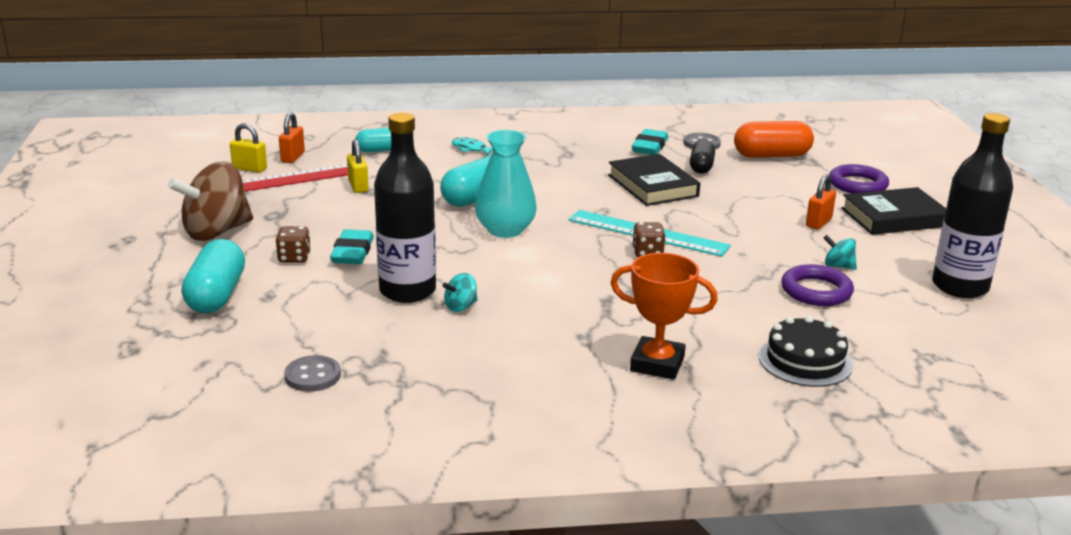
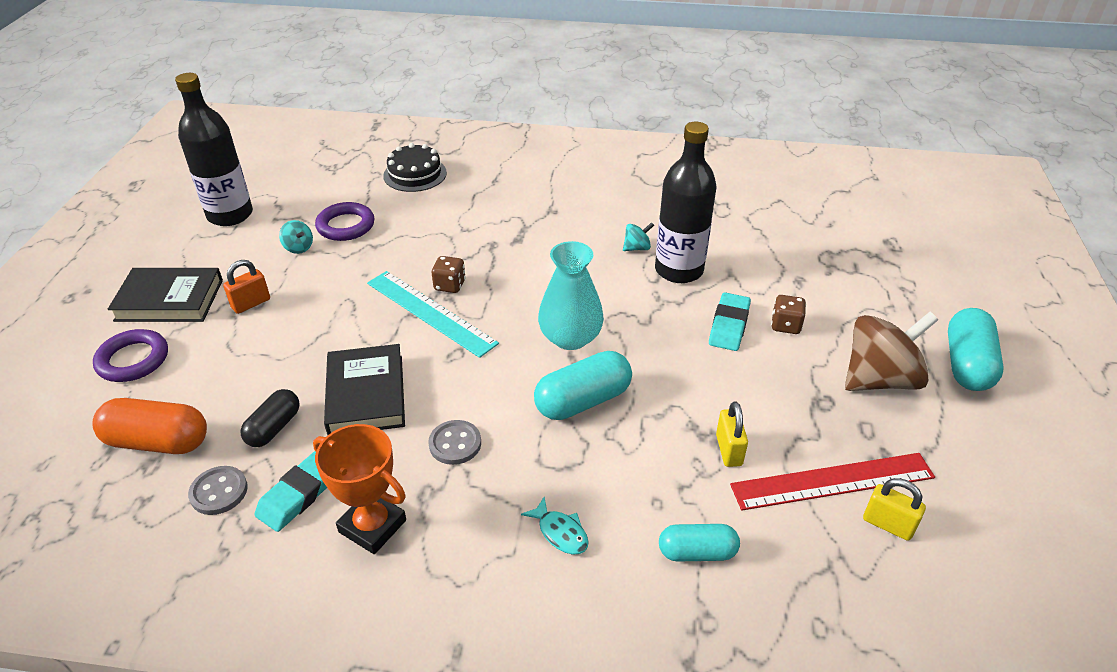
camera: 165 degrees left, 15 degrees up
turquoise capsule [181,239,245,313] -> turquoise capsule moved to [948,308,1004,391]
orange padlock [279,112,305,163] -> none
grey button [284,355,341,392] -> grey button moved to [428,420,481,465]
orange trophy [611,253,718,380] -> orange trophy moved to [313,424,406,554]

